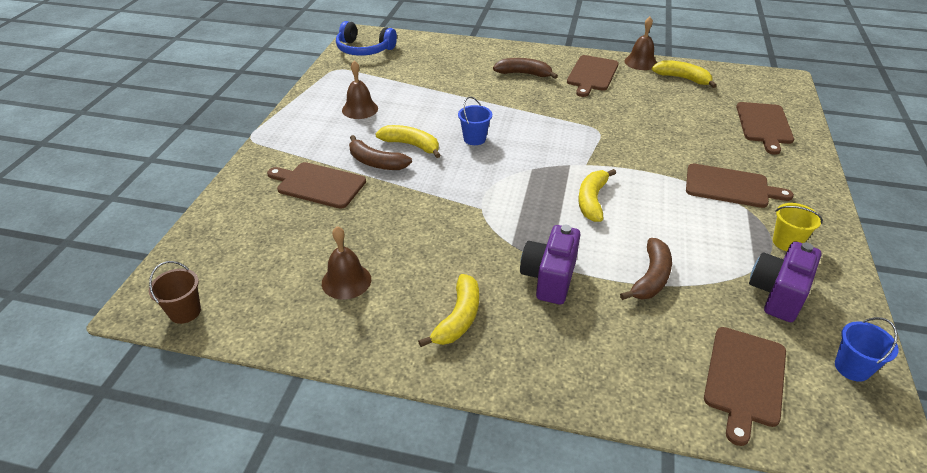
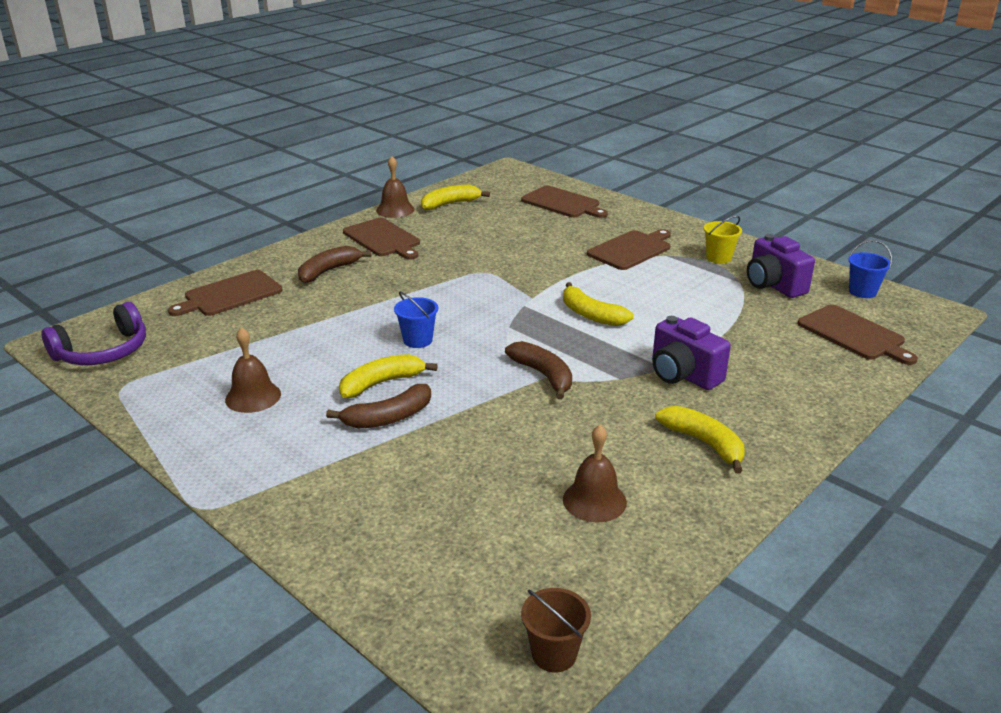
camera: 60 degrees left, 10 degrees down
brown cutting board [267,162,366,209] -> brown cutting board moved to [168,270,283,316]
blue headphones [336,21,397,56] -> purple headphones [42,302,146,365]
brown banana [620,238,672,300] -> brown banana moved to [505,341,572,399]

